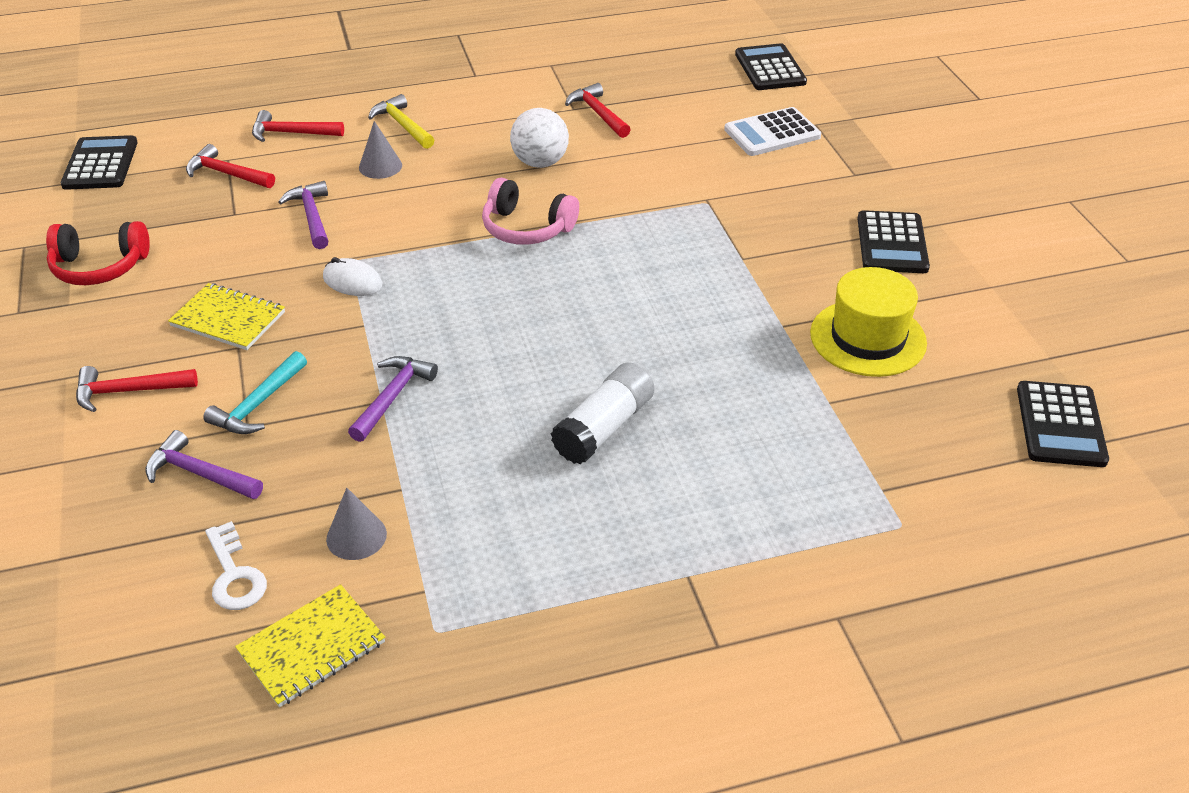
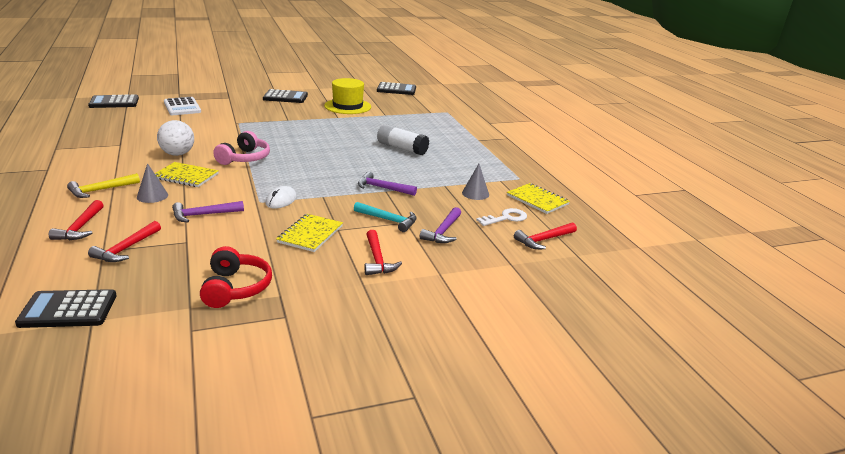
camera: 95 degrees left, 15 degrees down
red hammer [565,83,631,138] -> red hammer moved to [514,223,577,249]
none -> yellow notebook [155,162,219,187]

